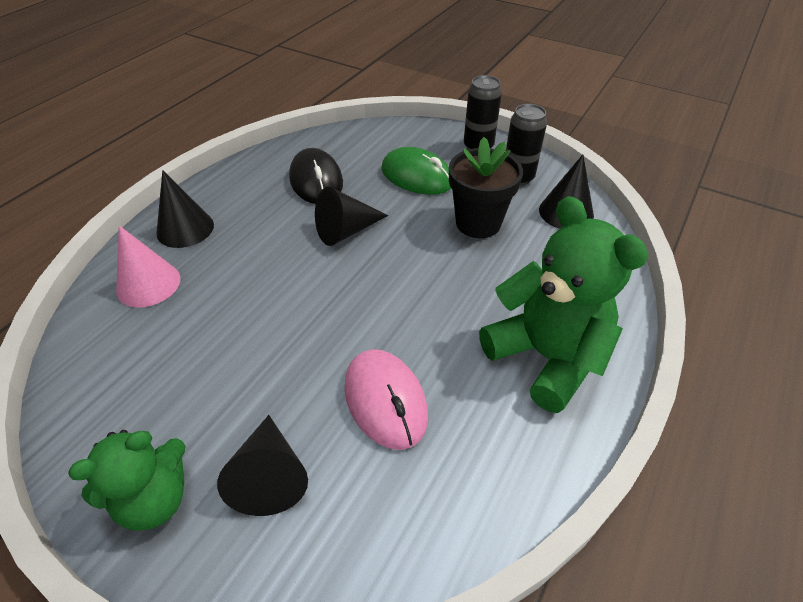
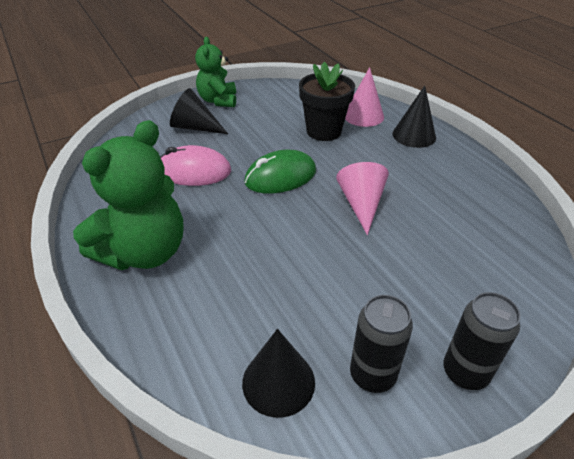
camera: 120 degrees right, 5 degrees down
black mouse [289,148,343,204] -> none
black cone [315,187,388,246] -> pink cone [336,162,389,235]
green mouse [381,147,451,195] -> green mouse moved to [244,150,316,193]
black flower pot [449,137,523,238] -> black flower pot moved to [299,62,355,141]
green teddy bear [479,196,648,413] -> green teddy bear turned 45 degrees counterclockwise [73,120,183,270]

